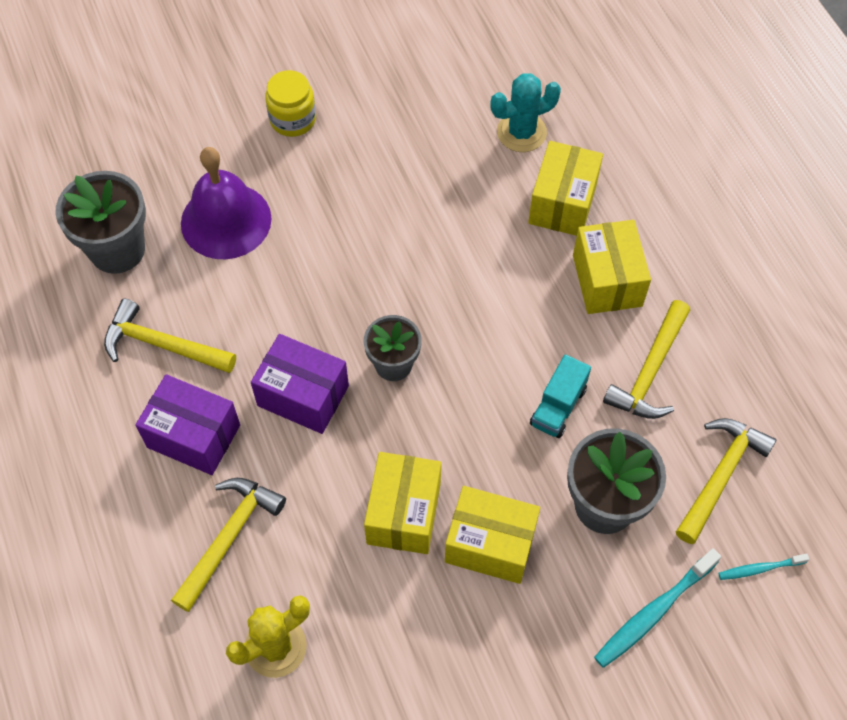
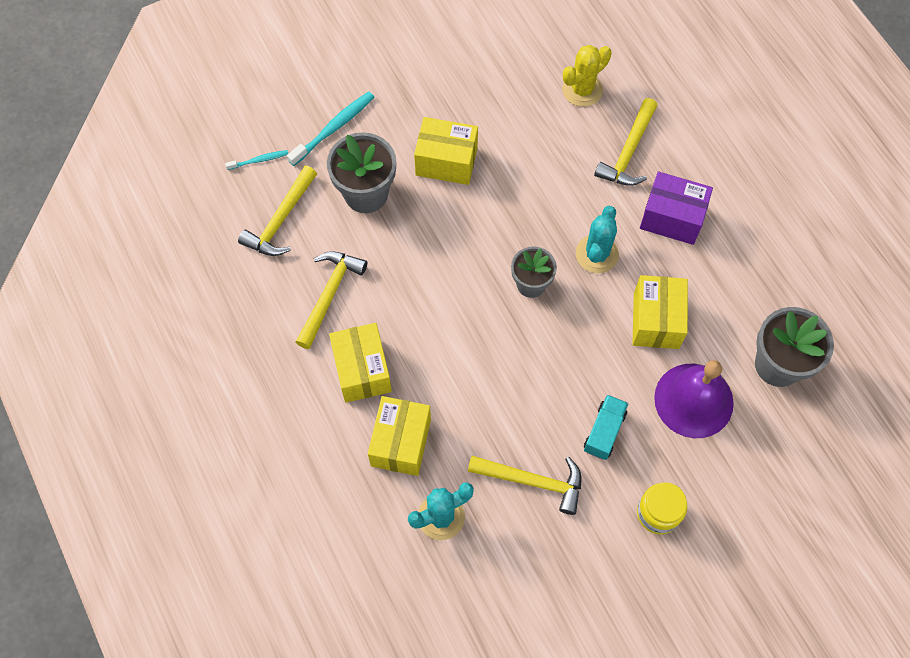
camera: 175 degrees right, 5 degrees up
yellow hammer [104,299,236,373] -> yellow hammer moved to [468,456,581,515]
purple box [251,334,349,434] -> turquoise cactus [576,206,619,273]
yellow box [364,452,441,554] -> yellow box moved to [632,275,688,349]
turquoise truck [530,355,591,438] -> turquoise truck moved to [584,395,629,460]

